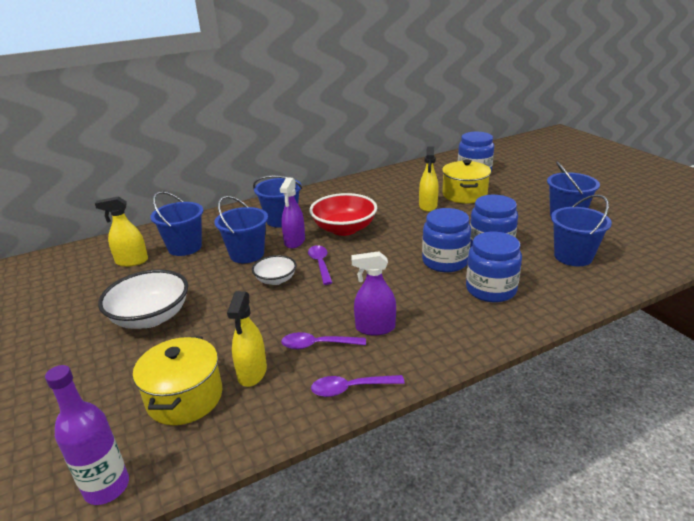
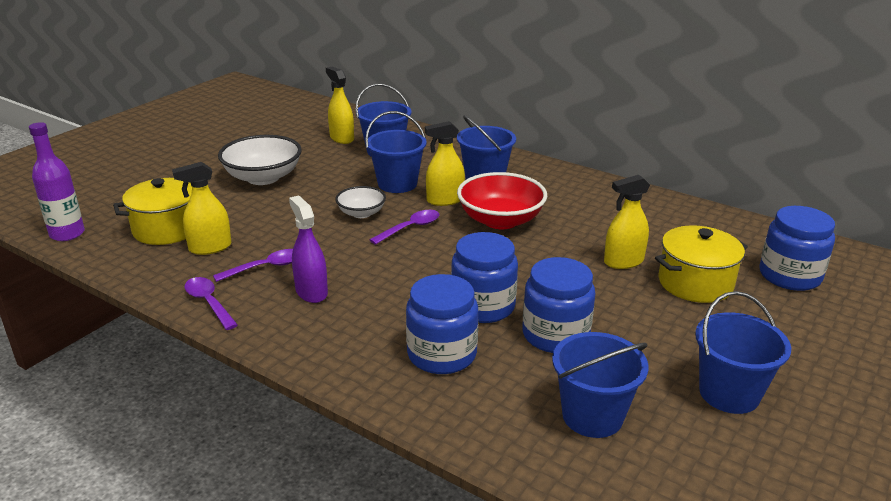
camera: 60 degrees right, 0 degrees up
purple spray bottle [280,177,305,249] -> yellow spray bottle [425,121,465,206]
purple spoon [281,332,366,349] -> purple spoon turned 90 degrees clockwise [213,249,293,282]

